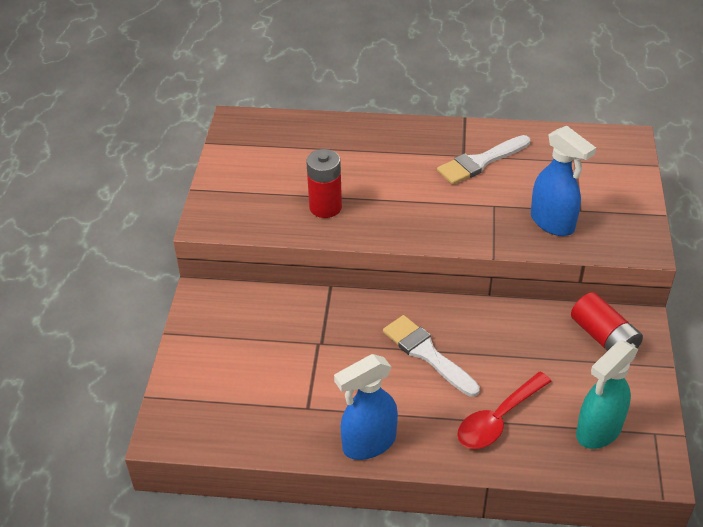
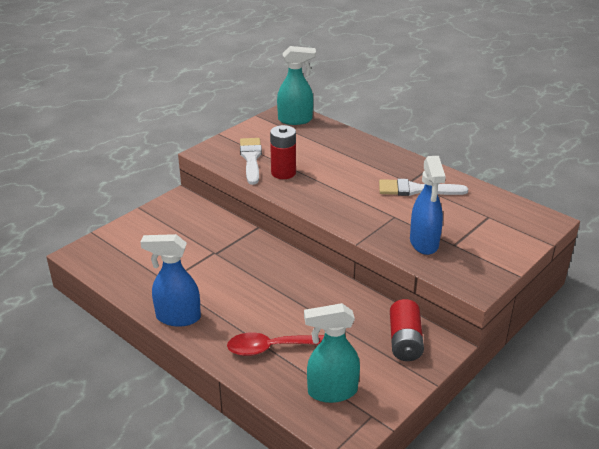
camera: 35 degrees right, 10 degrees down
white brush [383,315,480,397] -> white brush moved to [240,138,262,185]
none -> turquoise spray bottle [277,46,316,125]

